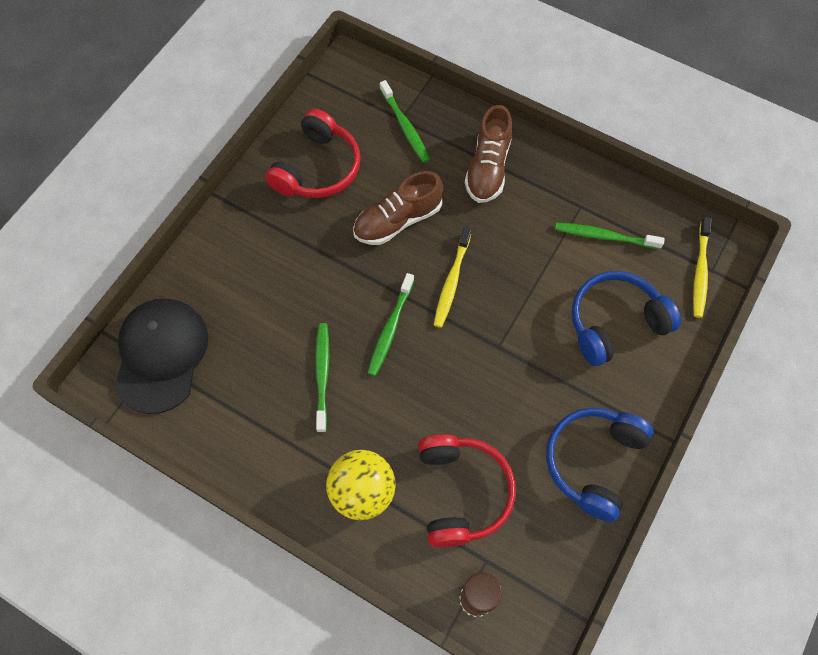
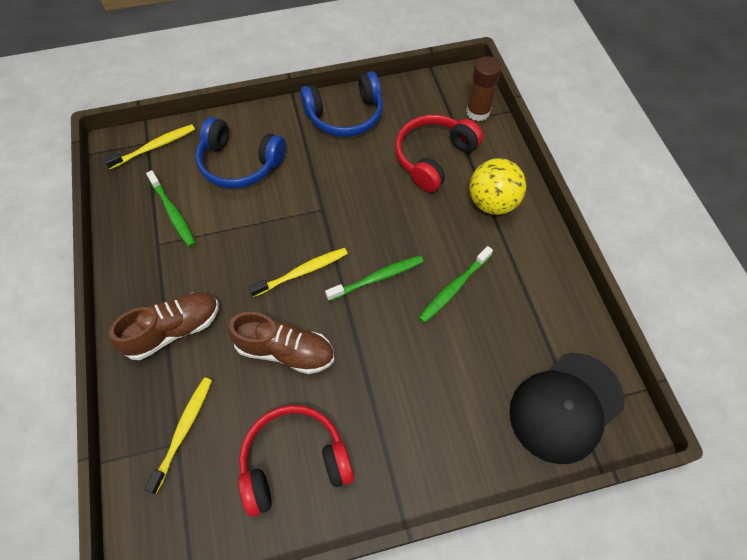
camera: 135 degrees left, 5 degrees down
green toothbrush [380,80,430,163] -> yellow toothbrush [144,377,212,494]

